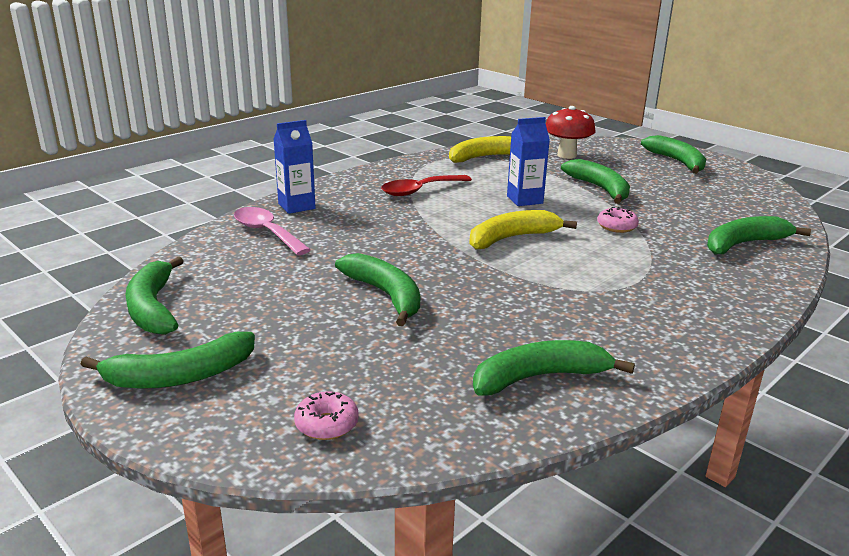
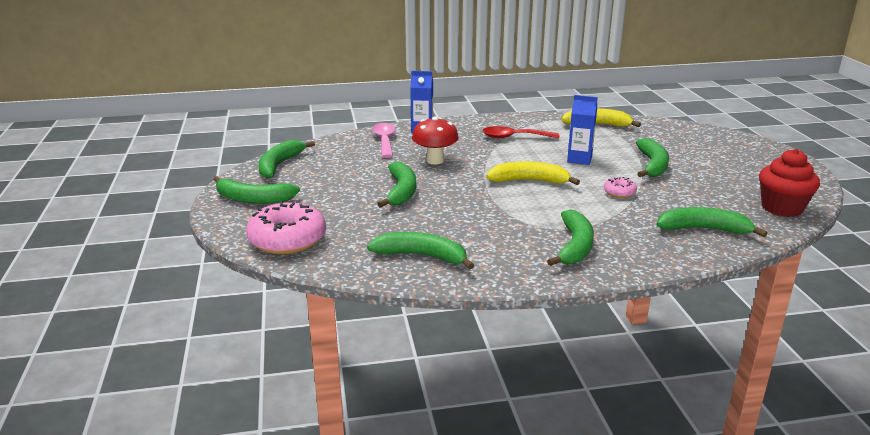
camera: 35 degrees right, 0 degrees up
pink donut [294,391,359,440] -> pink donut [246,201,326,254], size x2.13
red mushroom [546,106,596,159] -> red mushroom moved to [412,116,459,165]
green banana [641,135,706,174] -> green banana moved to [547,209,594,266]
none -> red cupcake [759,149,820,217]

